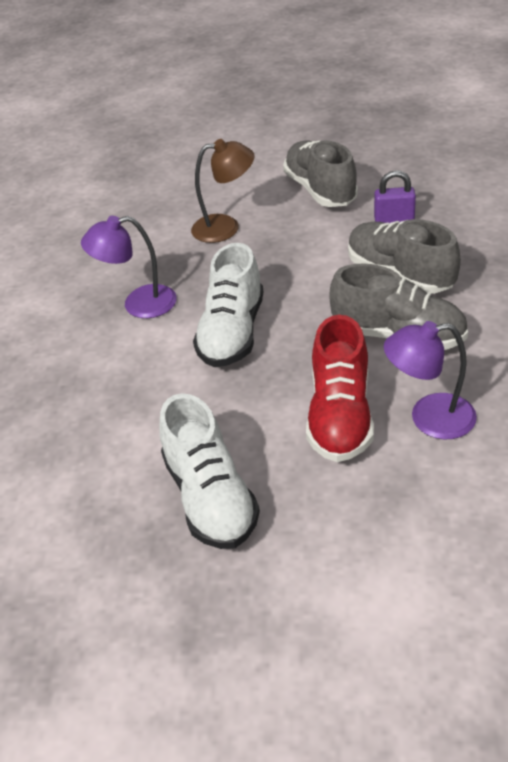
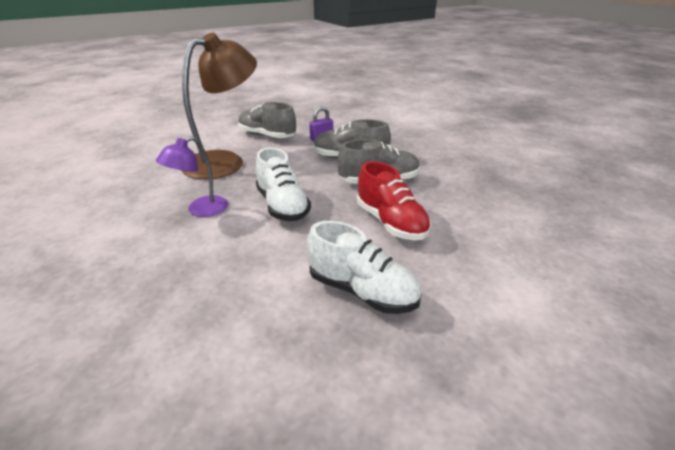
camera: 40 degrees left, 10 degrees down
brown lamp [191,139,255,243] -> brown lamp [181,33,257,179], size x1.85
purple lamp [384,321,477,439] -> none

